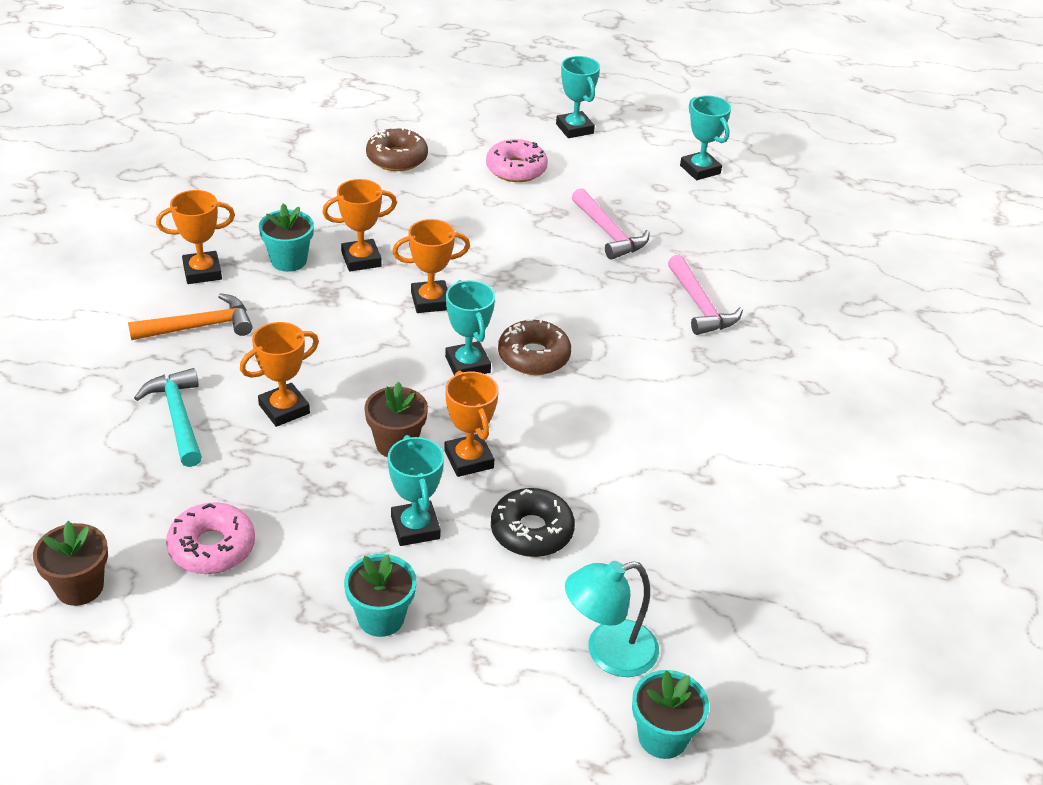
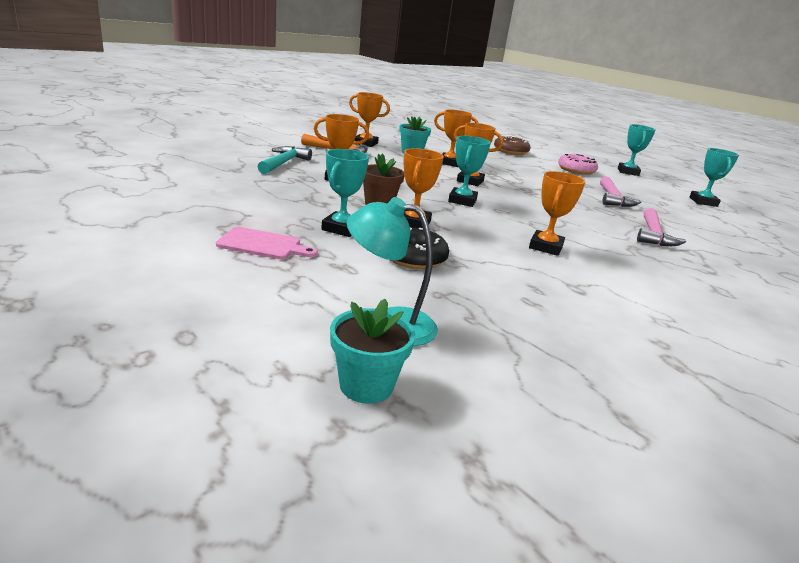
camera: 35 degrees right, 15 degrees down
brown flower pot [33,521,108,606] -> none
pink donut [166,502,255,574] -> none
turquoise flower pot [344,554,417,637] -> pink cutting board [216,227,318,259]
brown donut [498,318,571,375] -> none
none -> orange trophy [529,171,586,256]

